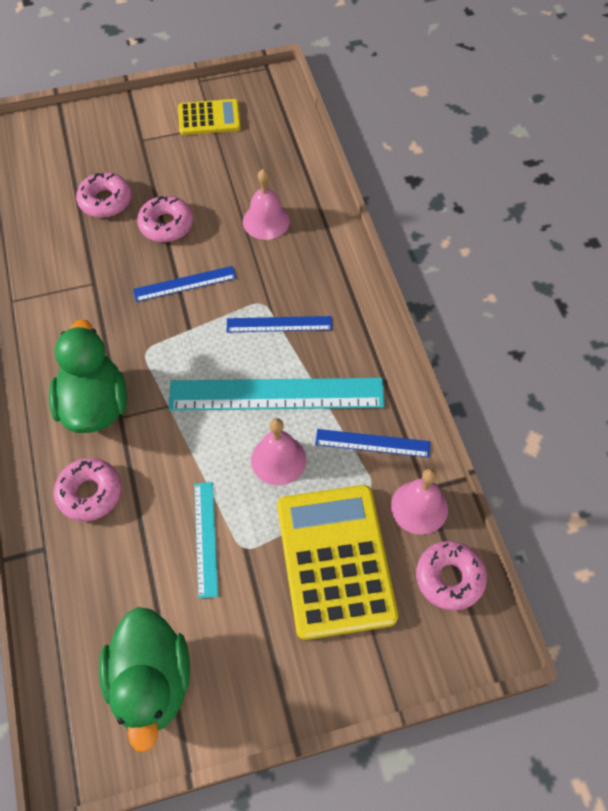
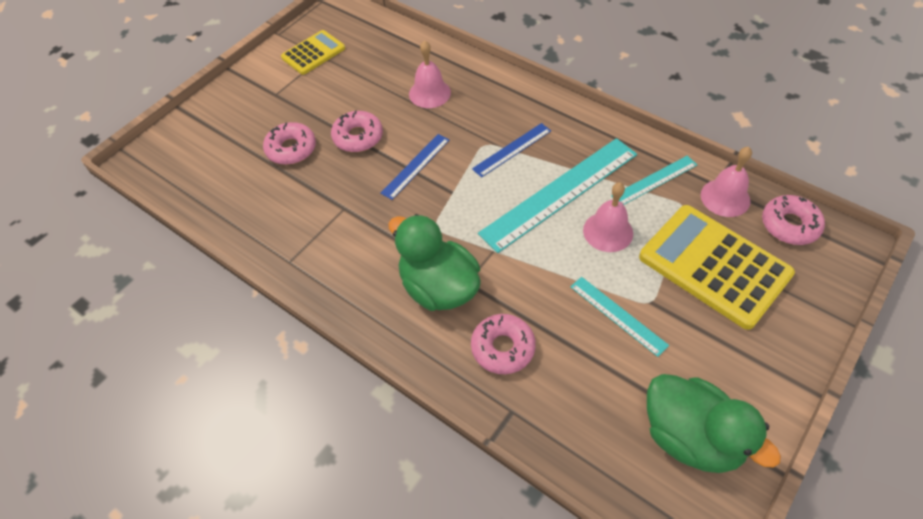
camera: 35 degrees left, 5 degrees down
blue ruler [315,429,430,458] -> turquoise ruler [611,156,697,205]

